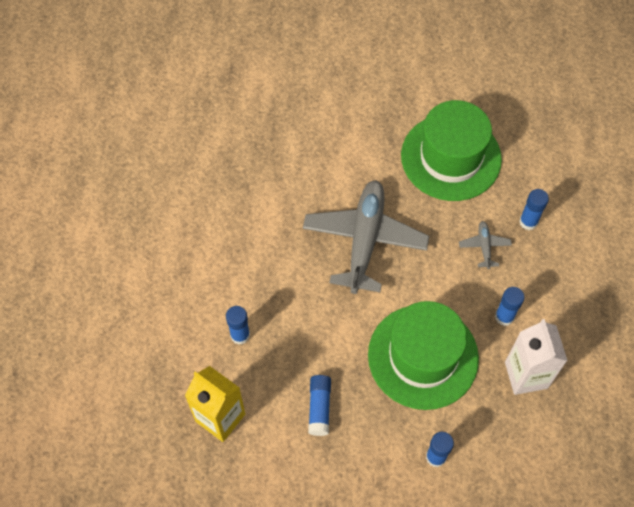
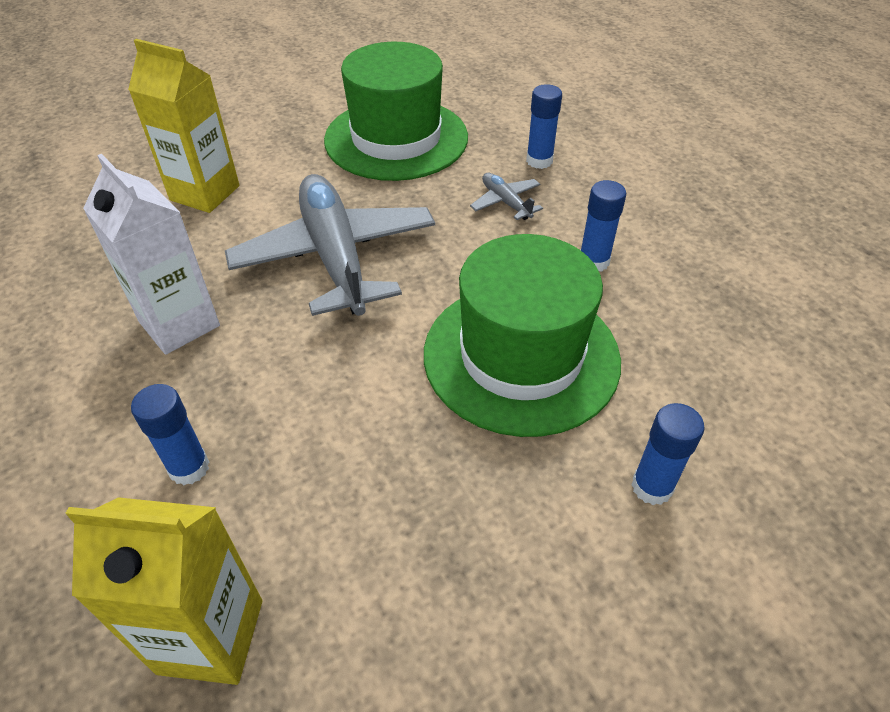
camera: 30 degrees left, 15 degrees down
blue glue stick [308,375,331,436] -> none
white carton [505,319,568,395] -> white carton moved to [83,154,220,355]
none -> yellow carton [128,39,240,213]

